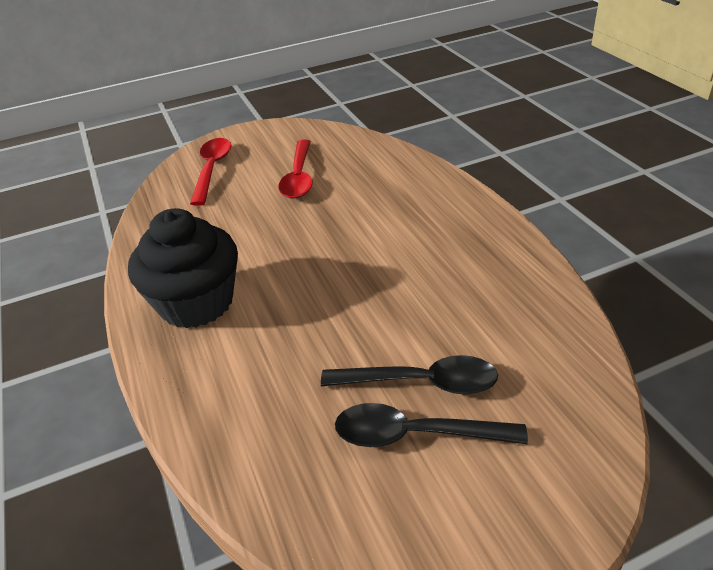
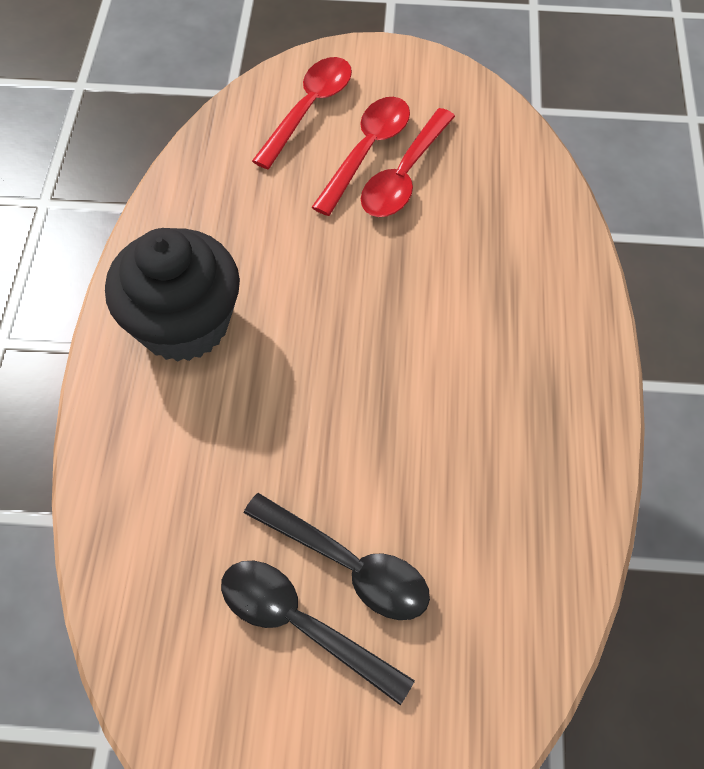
camera: 25 degrees right, 20 degrees up
none -> red spoon [311,97,410,216]

